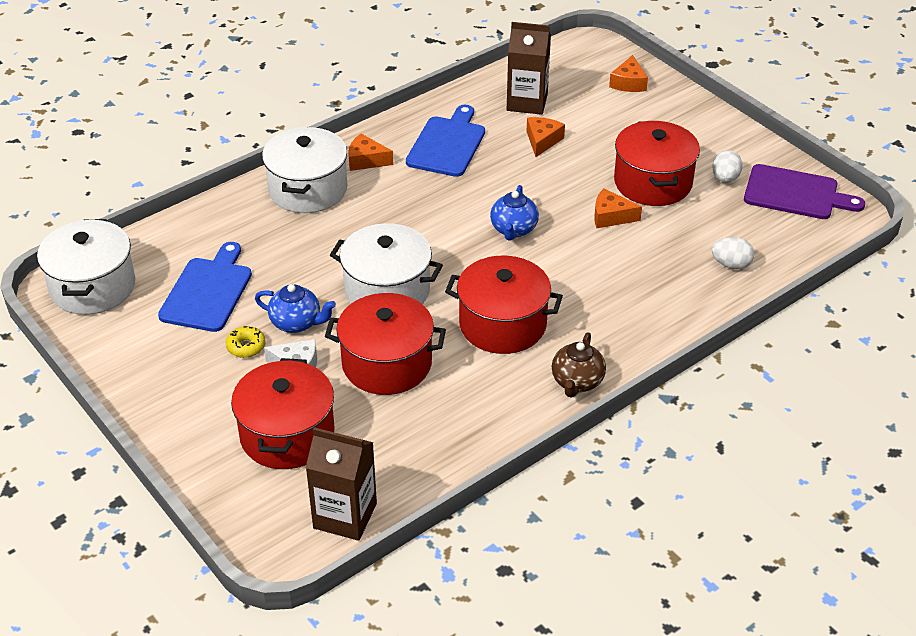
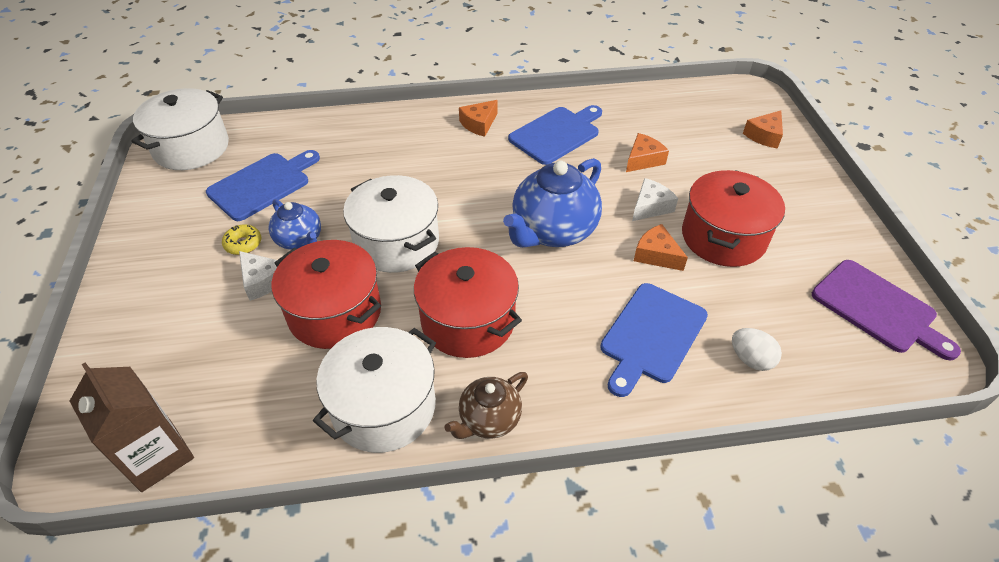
camera: 30 degrees right, 5 degrees up
red pot [231,358,335,469] -> none
white pot [262,127,347,213] -> white pot moved to [313,327,436,453]
orange cheese [348,134,393,171] -> orange cheese turned 90 degrees counterclockwise [459,100,498,137]
blue teapot [490,185,539,241] -> blue teapot [503,158,602,248], size x1.76
brown carton [507,22,551,115] -> none
white egg [712,150,743,183] -> none
none -> blue cutting board [600,283,708,397]
none -> white cheese [632,178,678,221]

